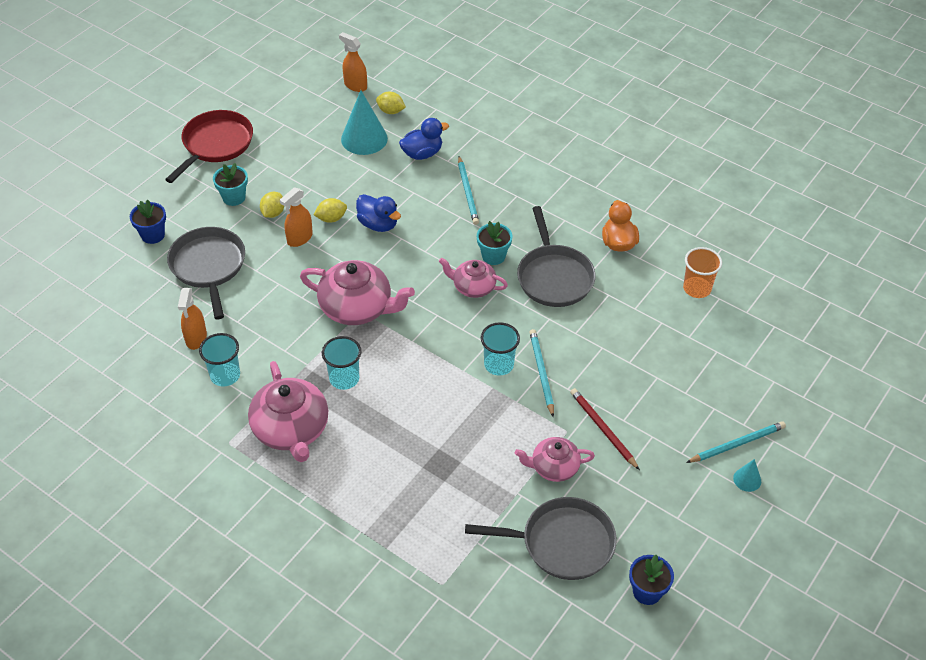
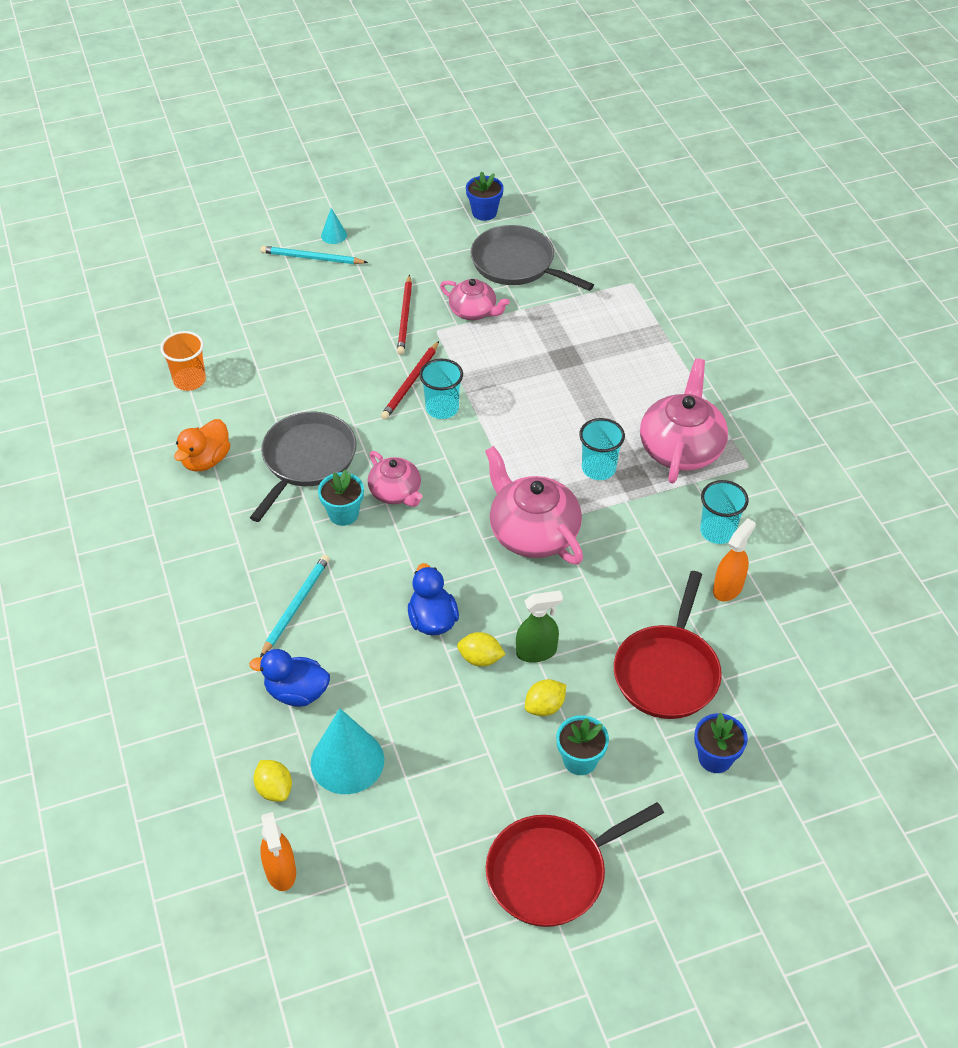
camera: 145 degrees left, 0 degrees up
grey pan [167,227,245,320] -> red pan [614,571,722,719]
orange spray bottle [280,187,313,247] -> green spray bottle [516,591,563,663]
turquoise pencil [529,329,554,417] -> red pencil [381,341,439,420]

